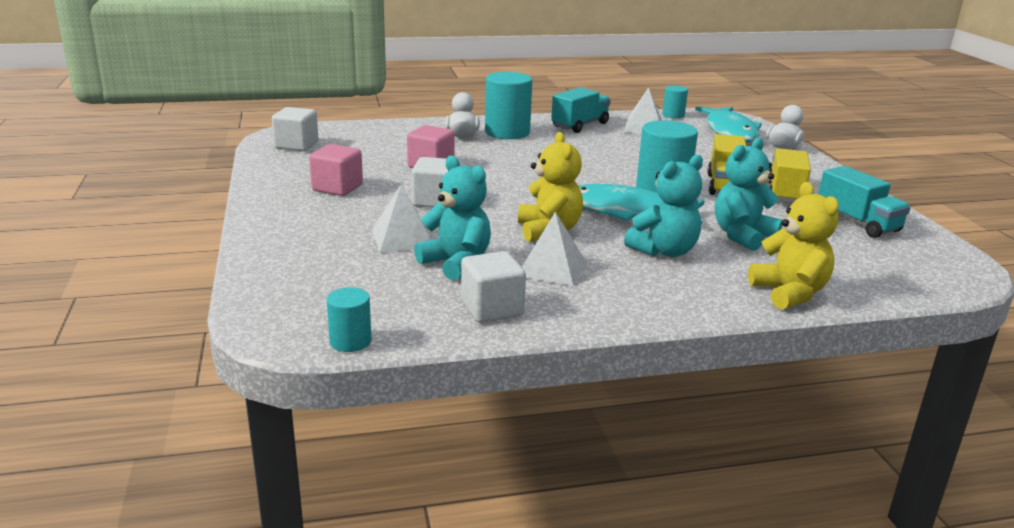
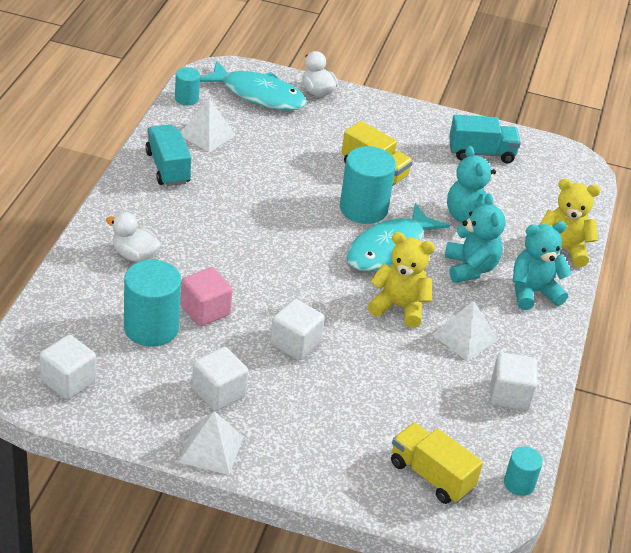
camera: 65 degrees left, 15 degrees up
pink cube [309,144,363,196] -> white cube [192,347,248,411]
white pyramid [372,184,431,253] -> white pyramid moved to [179,411,243,475]
turquoise teddy bear [414,156,491,280] -> turquoise teddy bear moved to [513,221,572,310]
turquoise cylinder [485,72,532,139] -> turquoise cylinder moved to [124,260,181,347]
yellow truck [768,148,811,203] -> yellow truck moved to [391,423,483,504]

